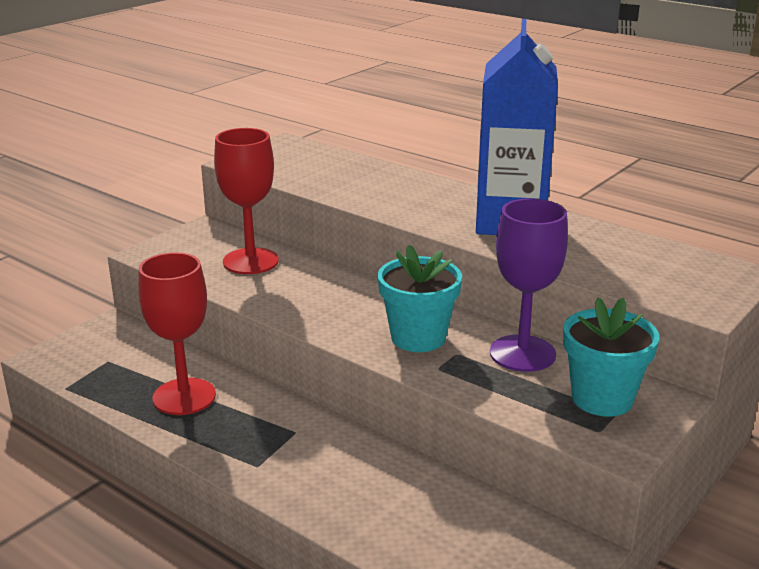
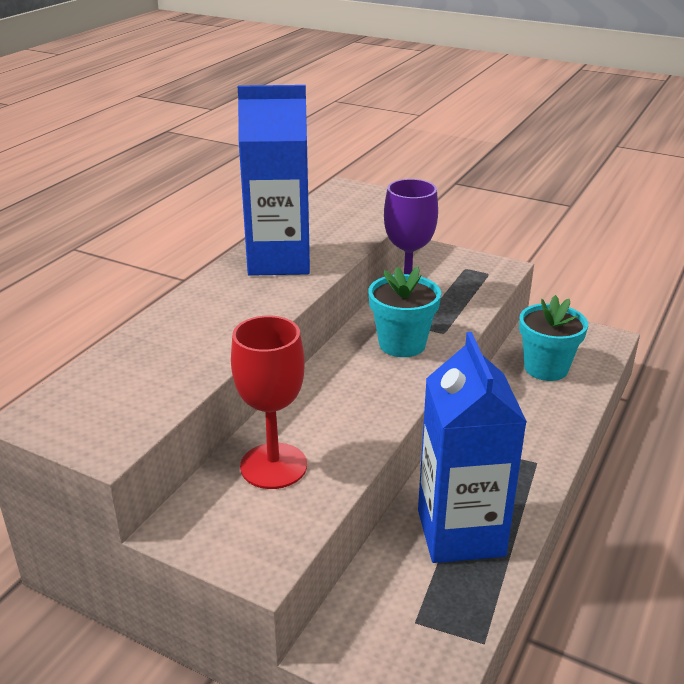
camera: 100 degrees left, 5 degrees up
red goblet [138,252,216,415] -> blue carton [418,332,527,563]
turquoise flower pot [563,297,660,417] -> turquoise flower pot moved to [519,295,588,381]

